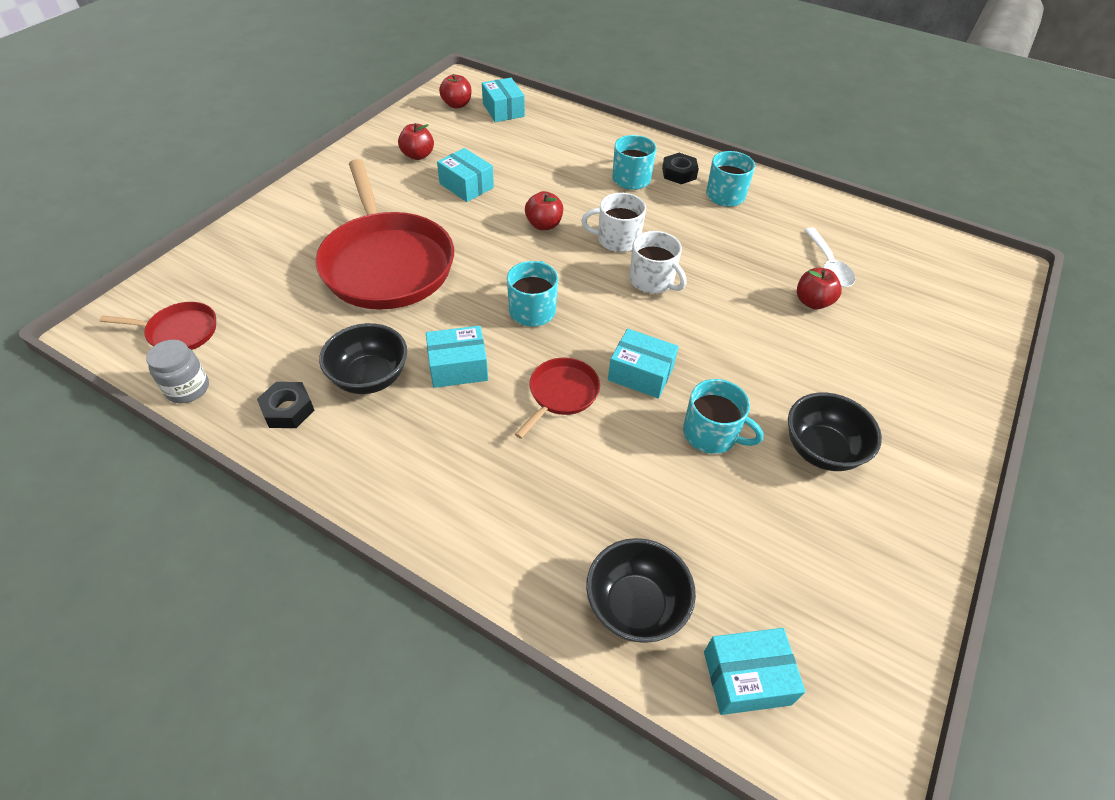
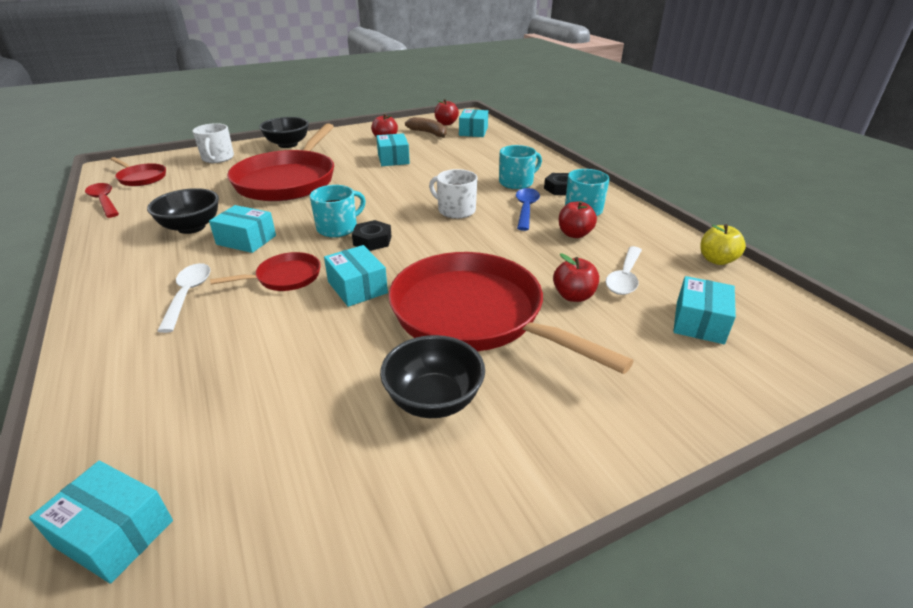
camera: 35 degrees right, 15 degrees down
grey jar [146,340,209,403] -> red spoon [85,183,119,218]
black nut [257,382,314,428] -> black nut moved to [352,220,392,251]
red apple [525,191,563,230] -> red apple moved to [559,201,597,238]
black bowl [586,538,696,643] -> black bowl moved to [259,117,309,148]
white mug [630,231,686,294] -> white mug moved to [192,123,234,163]
turquoise mug [683,379,763,454] -> none
none -> white spoon [157,263,211,333]
none -> red pan [389,252,634,374]
none -> brown banana [405,117,446,138]
none -> blue spoon [516,188,540,231]
none -> turquoise box [673,276,736,344]
none -> yellow apple [700,224,746,265]

